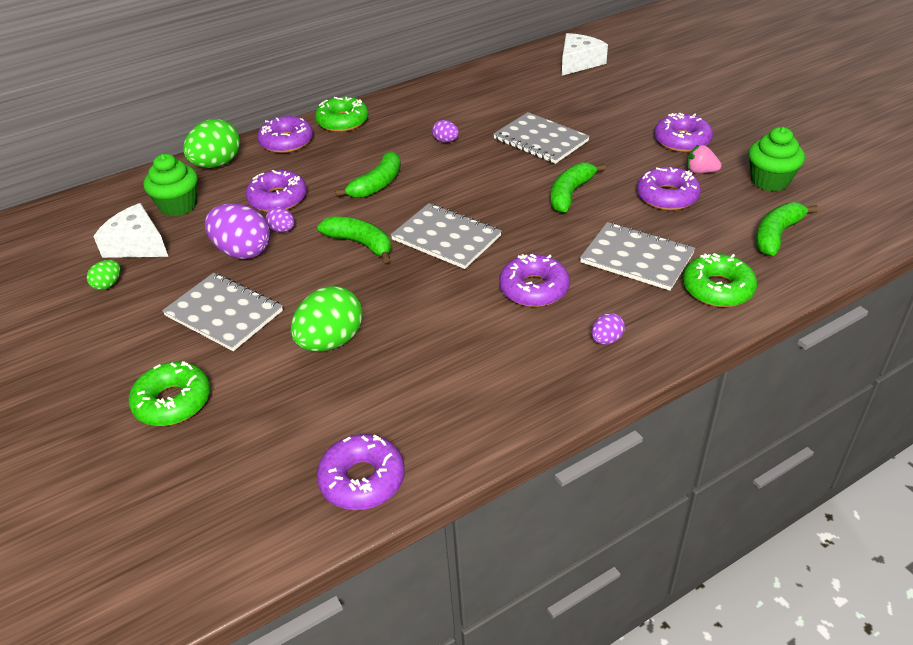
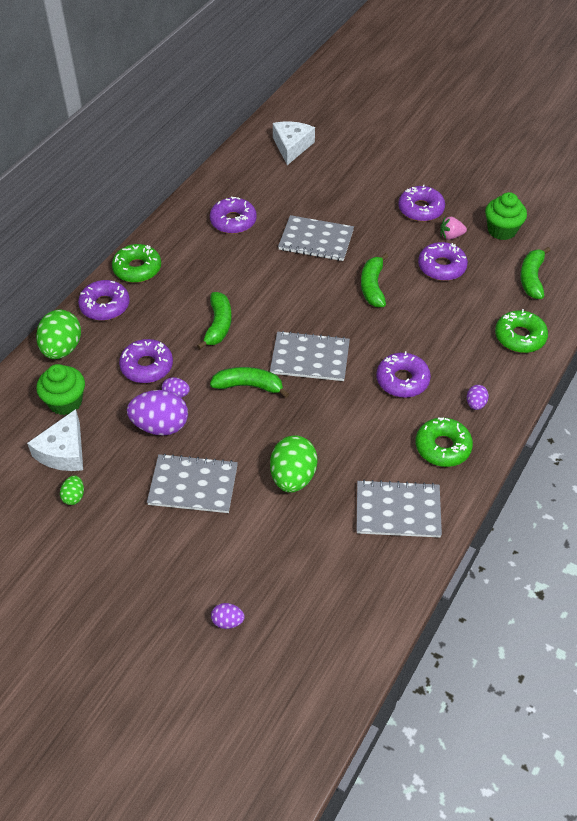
camera: 30 degrees left, 10 degrees up
white cheese [93,203,168,258] -> white cheese turned 75 degrees counterclockwise [27,409,83,471]
green donut [129,361,210,426] -> green donut moved to [416,417,473,467]
purple donut [317,434,405,510] -> purple donut moved to [210,197,257,234]
purple egg [432,120,459,142] -> purple egg moved to [211,603,245,629]
grey notebook [580,222,695,291] -> grey notebook moved to [356,480,442,538]

